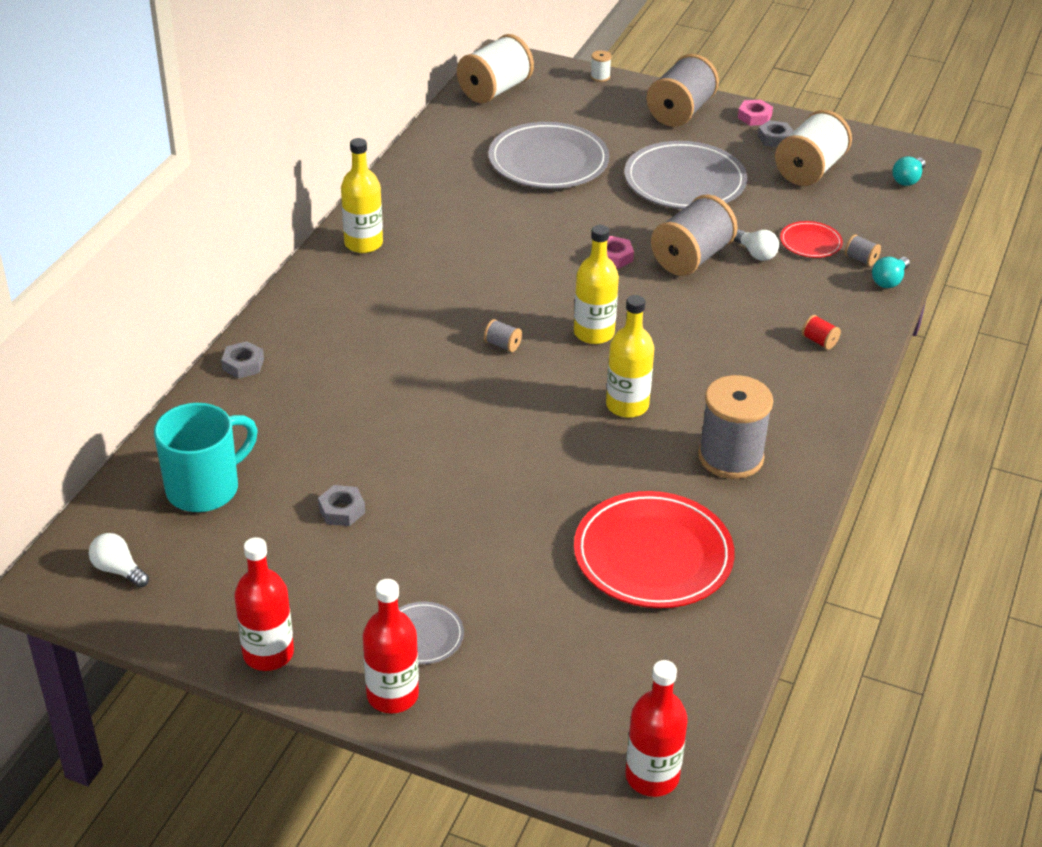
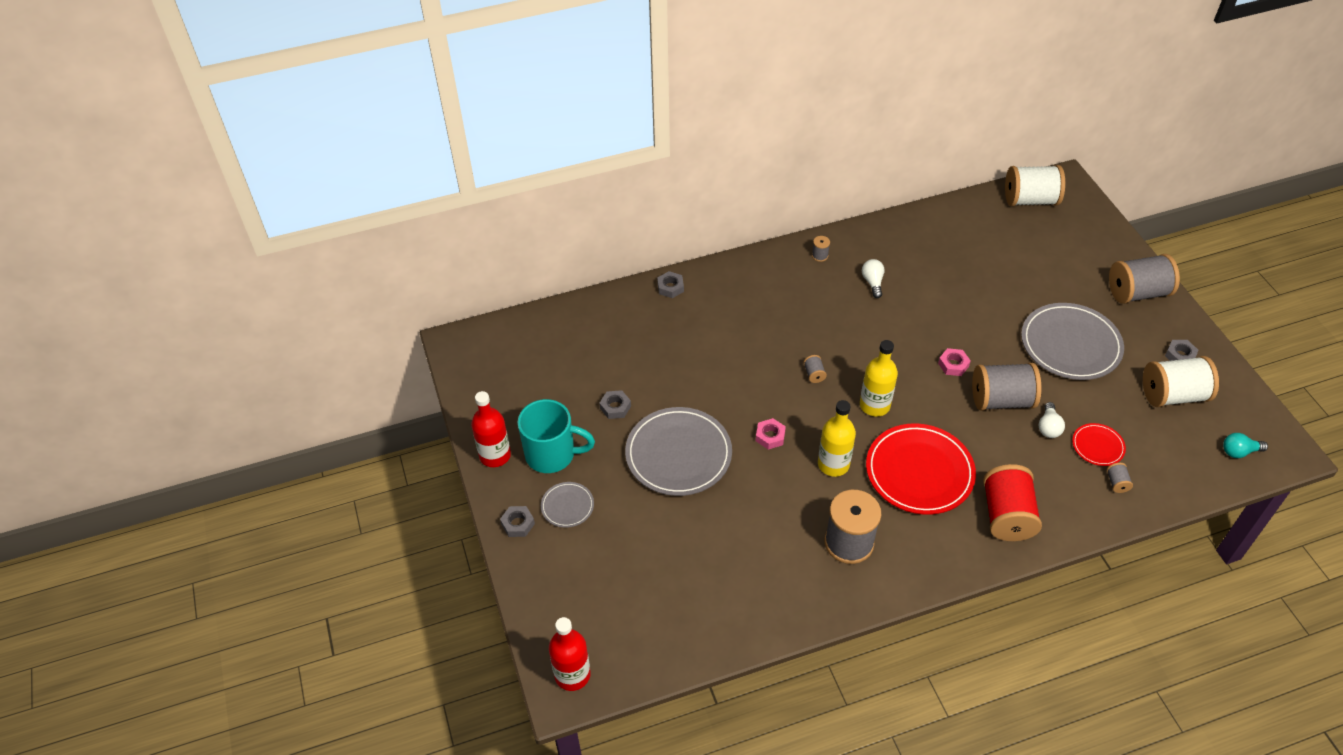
camera: 50 degrees right, 10 degrees up
white light bulb [89,533,149,588] -> white light bulb moved to [862,259,885,298]
turquoise mug [154,403,258,512] -> turquoise mug moved to [517,399,595,473]
yellow bottle [341,138,383,253] -> grey spool [812,236,830,262]
red bottle [363,579,419,713] -> grey nut [500,506,535,537]
grey plate [488,122,609,189] -> grey plate moved to [625,407,732,496]
red plate [574,491,735,608] -> red plate moved to [866,423,976,515]
white spool [590,50,612,82] -> none
pink nut [738,100,773,126] -> pink nut moved to [756,418,786,450]
red spool [802,315,841,350] -> red spool [983,464,1042,541], size x2.46
turquoise light bulb [872,257,910,288] -> none

